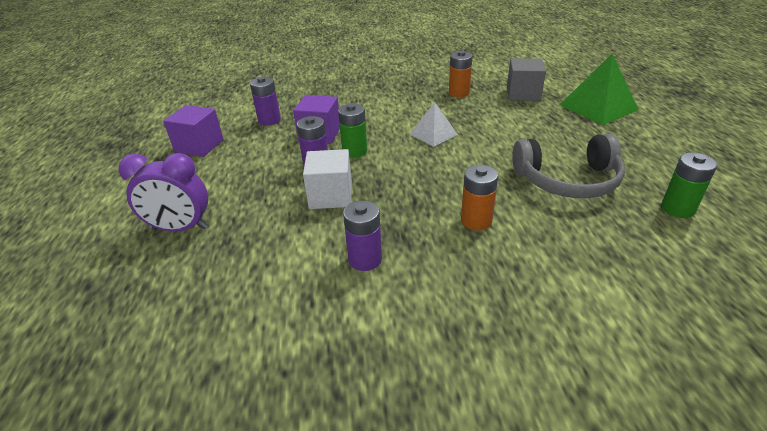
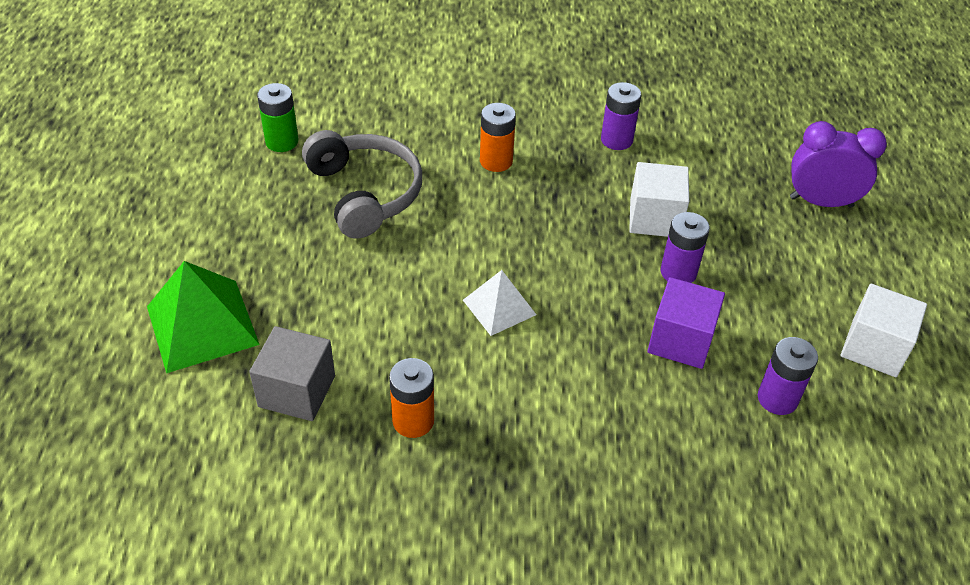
camera: 175 degrees left, 10 degrees up
purple cube [163,105,223,157] -> white cube [841,284,927,377]
green battery [338,104,367,158] -> none
grey headphones [512,134,625,198] -> grey headphones turned 60 degrees clockwise [302,130,422,239]

